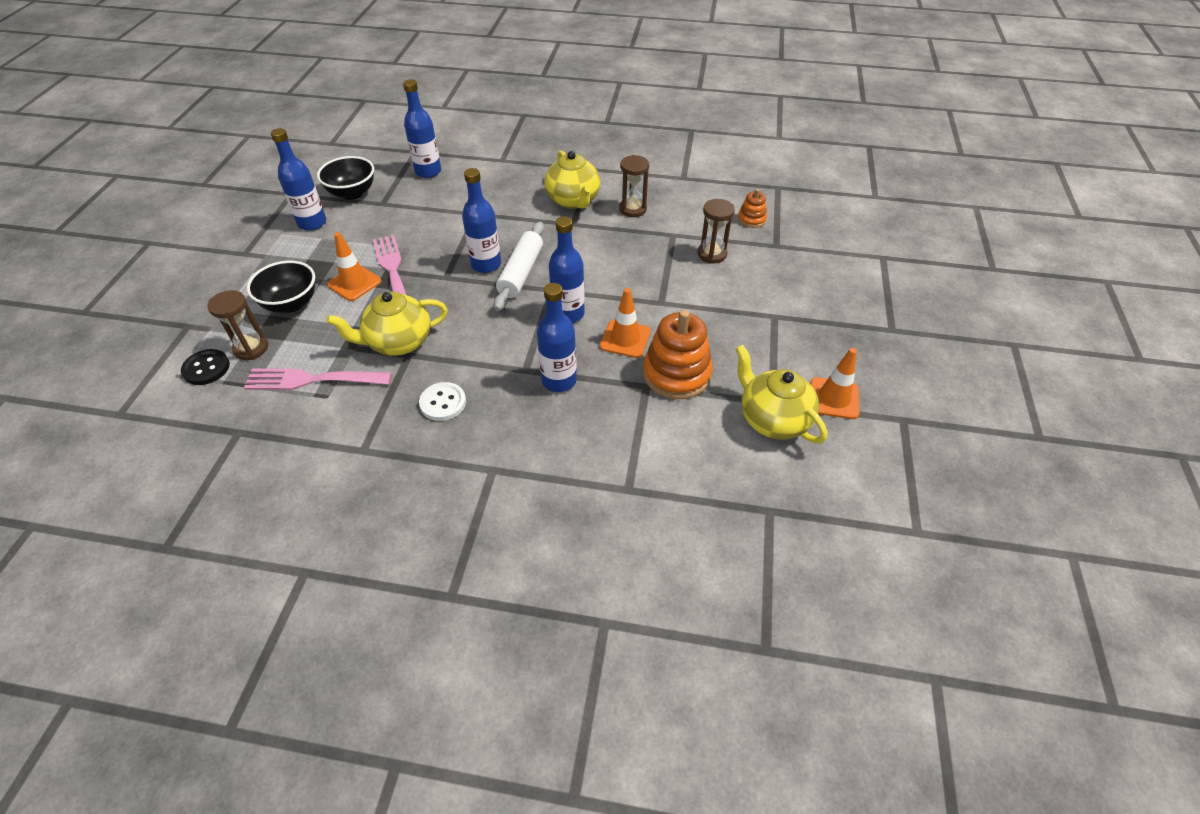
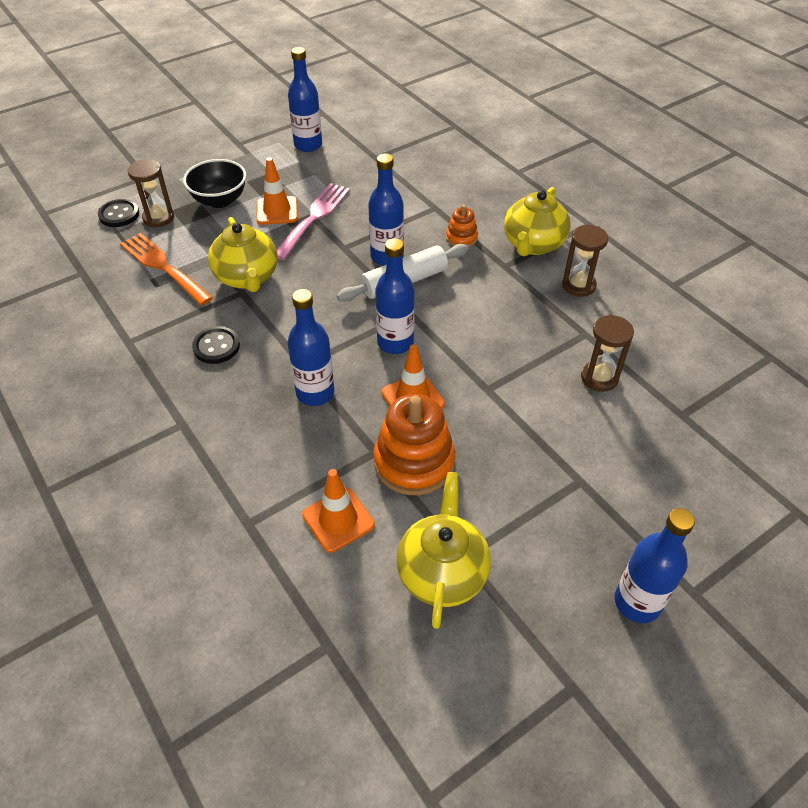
camera: 45 degrees right, 0 degrees up
pink fork [244,369,392,390] -> orange fork [120,233,213,306]
black bowl [317,156,374,200] -> none
yellow teapot [326,291,448,356] -> yellow teapot turned 135 degrees counterclockwise [208,217,278,292]
blue bottle [403,80,441,178] -> blue bottle moved to [614,508,695,623]
white button [419,382,466,421] -> black button [192,326,240,364]
orange stacking toy [738,189,767,228] -> orange stacking toy moved to [446,205,478,247]
orange traffic cone [810,348,860,419] -> orange traffic cone moved to [302,469,375,553]

